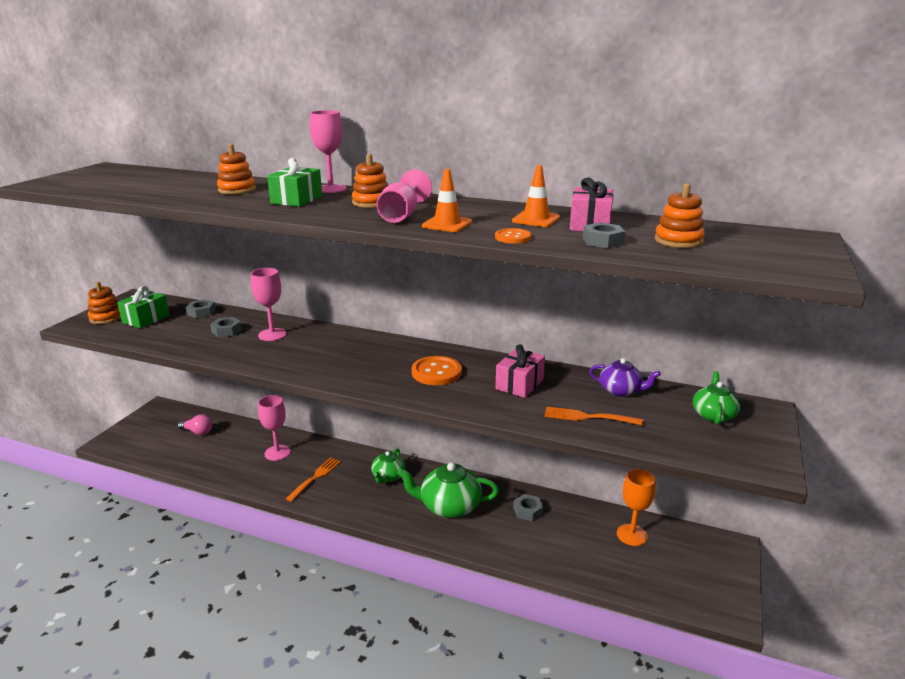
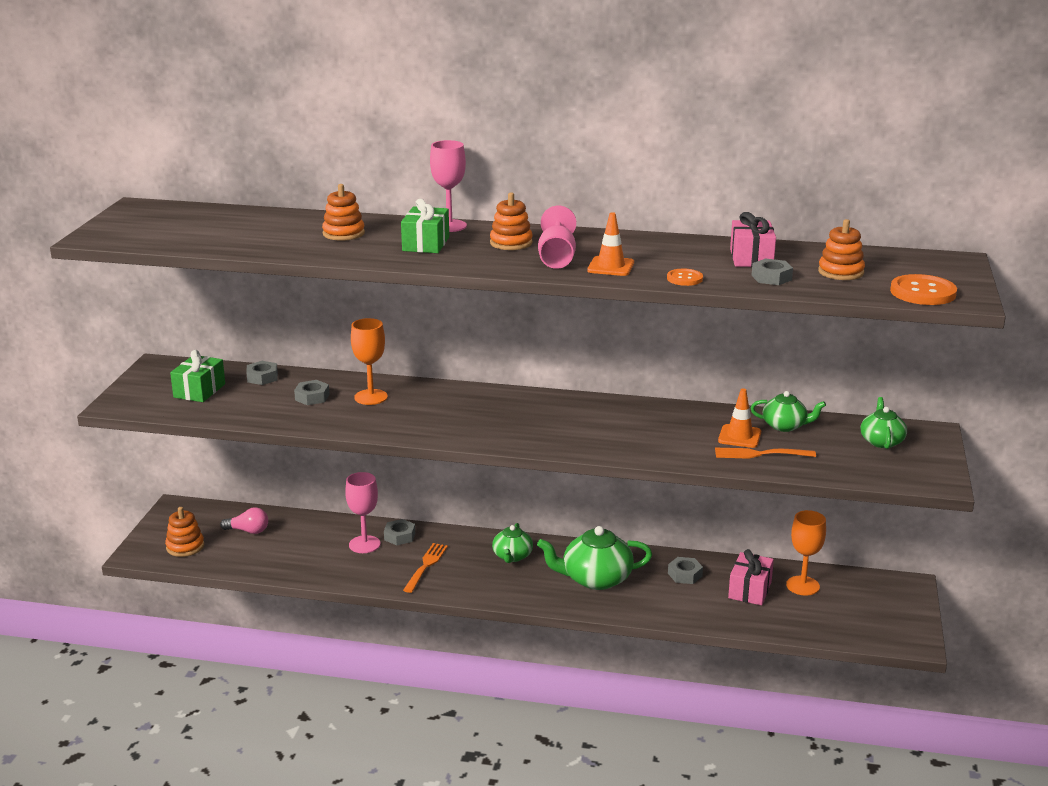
camera: 10 degrees left, 0 degrees up
orange stacking toy [88,282,121,324] -> orange stacking toy moved to [165,507,204,557]
pink goblet [251,268,287,341] -> orange goblet [351,318,388,405]
orange button [412,356,462,385] -> orange button moved to [890,274,957,305]
pink gift [495,344,545,398] -> pink gift moved to [728,549,774,605]
orange traffic cone [512,165,560,227] -> orange traffic cone moved to [718,388,761,448]
purple teapot [589,358,661,397] -> green teapot [751,391,826,432]
none -> grey nut [384,519,415,545]

